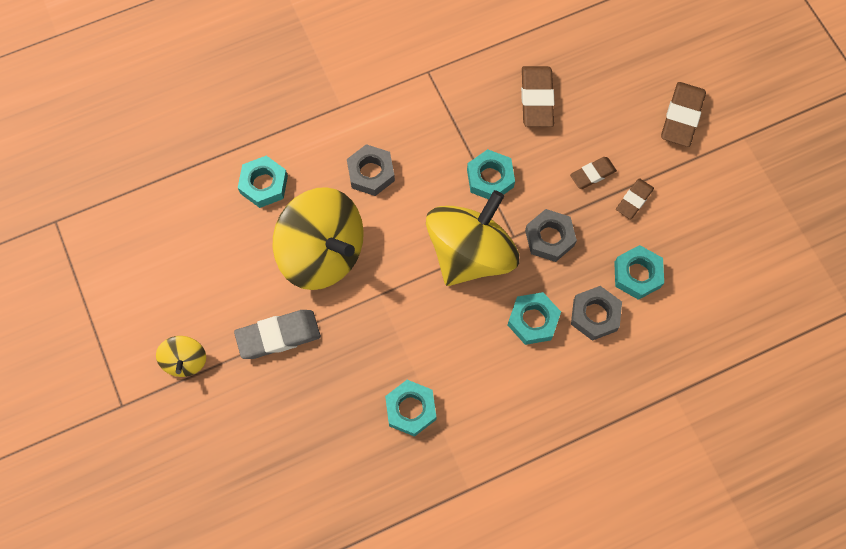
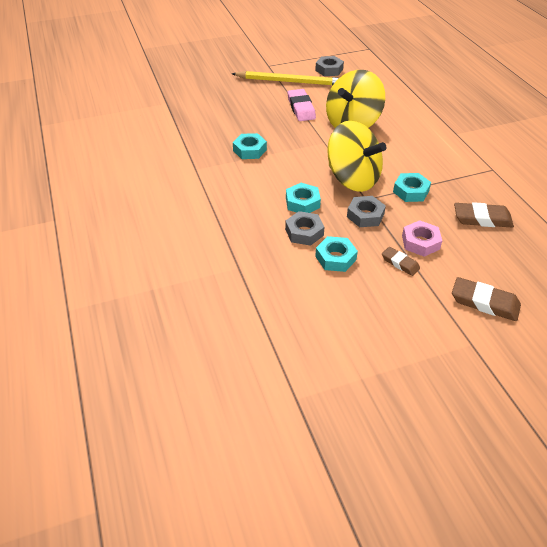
camera: 95 degrees right, 25 degrees down
yellow spinning top [156,336,206,377] -> yellow pencil [232,71,338,86]
grey eraser [234,310,321,359] -> pink eraser [287,89,316,121]
turquoise nut [238,156,288,208] -> none
grey nut [347,144,395,196] -> grey nut moved to [315,56,344,76]
brown eraser [570,157,617,189] -> pink nut [402,220,442,257]

